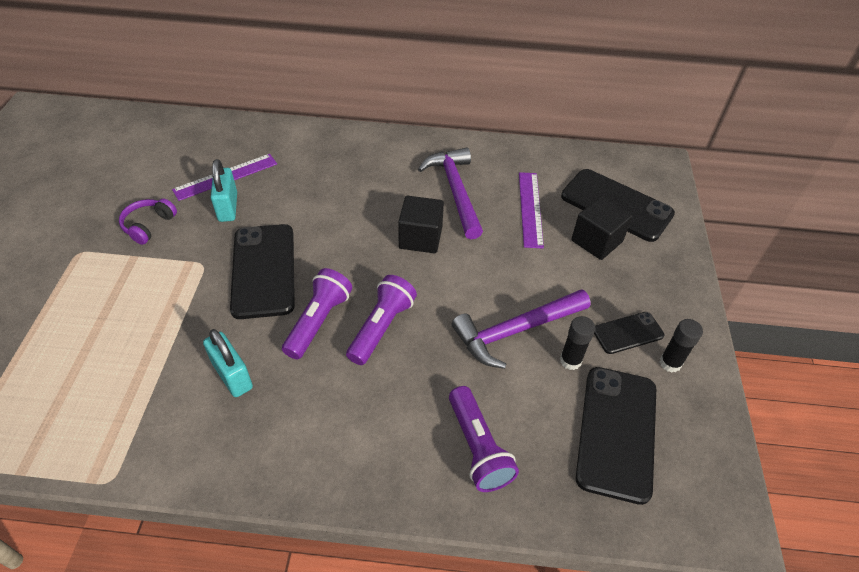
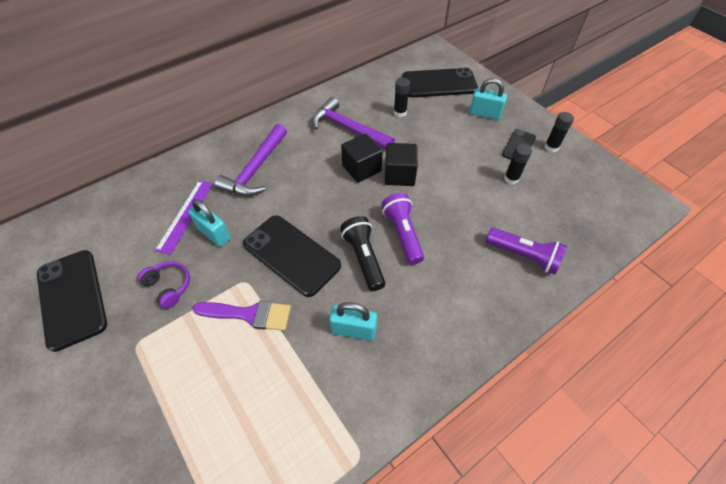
camera: 40 degrees left, 5 degrees up
purple headphones [119,199,177,245] -> purple headphones turned 150 degrees clockwise [138,261,190,309]
purple flashlight [282,268,352,359] -> black flashlight [340,216,385,291]
purple hammer [451,289,591,369] -> purple hammer moved to [215,124,287,196]
purple ruler [519,172,544,248] -> black glue stick [394,78,410,117]
black cube [571,196,633,260] -> black cube moved to [385,143,418,186]
black phone [576,367,656,505] -> black phone moved to [37,250,107,352]
none -> purple brush [193,301,291,331]
none -> turquoise padlock [469,78,507,120]

